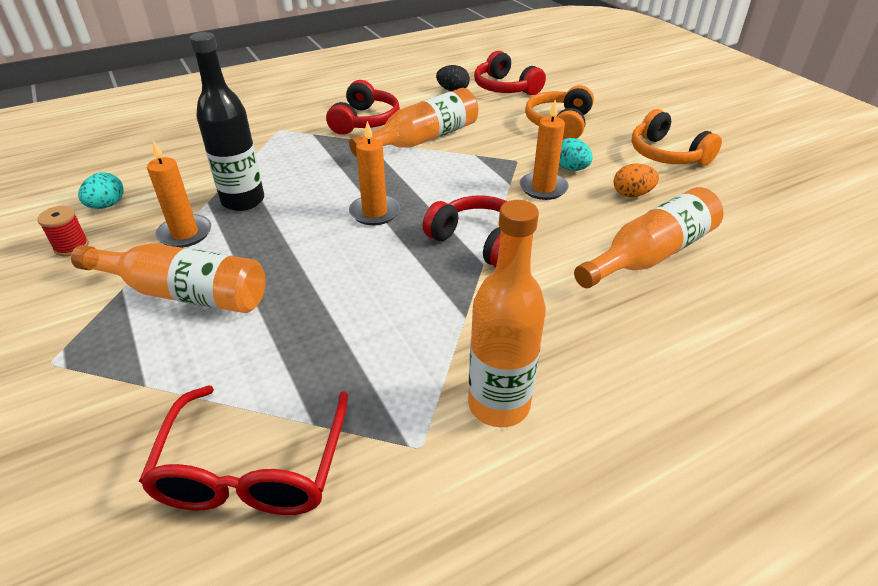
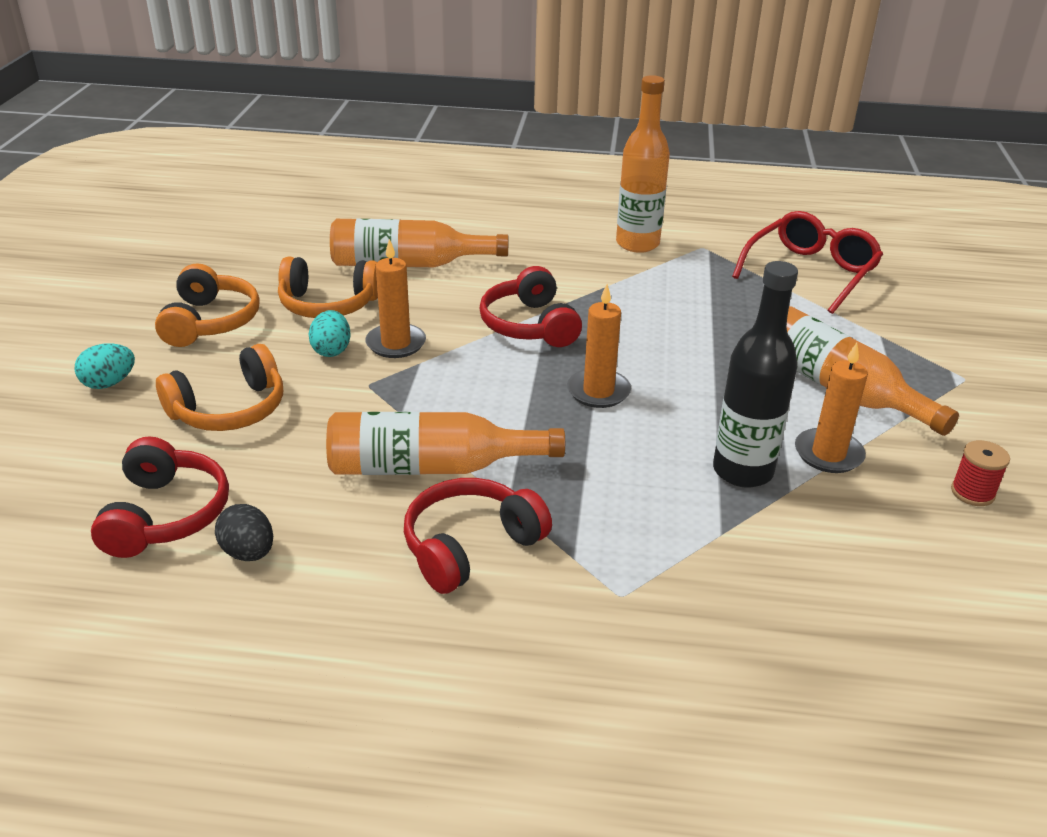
camera: 145 degrees left, 5 degrees down
turquoise egg [78,172,124,209] -> turquoise egg moved to [74,343,135,389]
orange egg [614,163,659,197] -> orange headphones [278,257,378,318]

